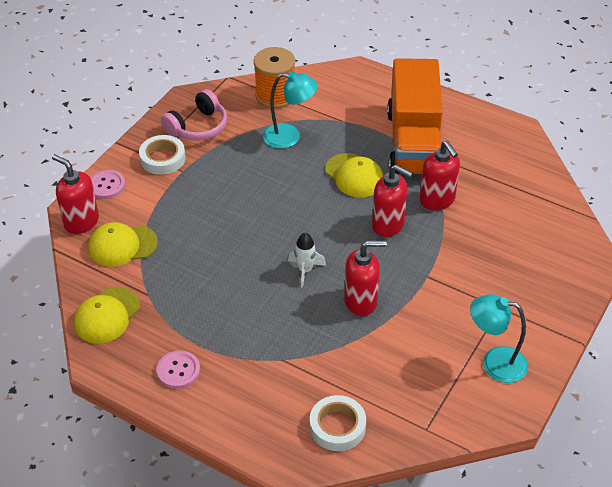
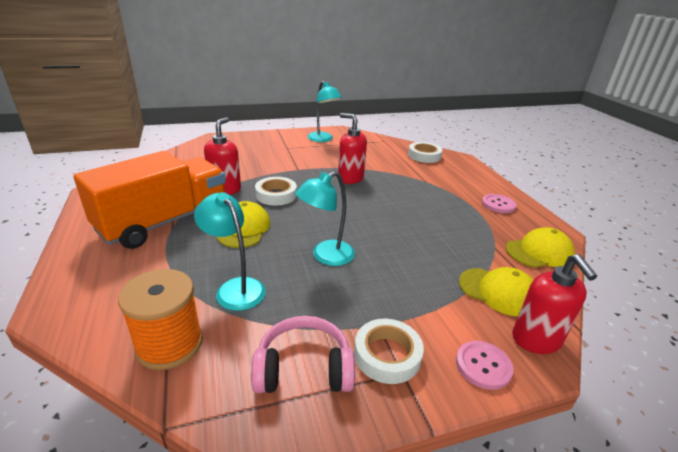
camera: 140 degrees left, 15 degrees down
white rocket [288,232,326,288] -> none
red soap dispenser [372,165,413,237] -> white tape [255,177,297,205]
none -> turquoise lamp [295,171,355,266]

